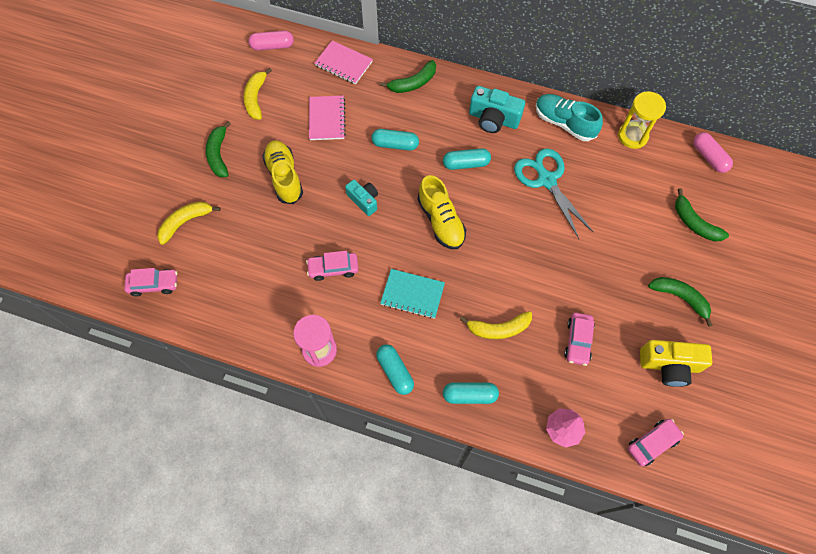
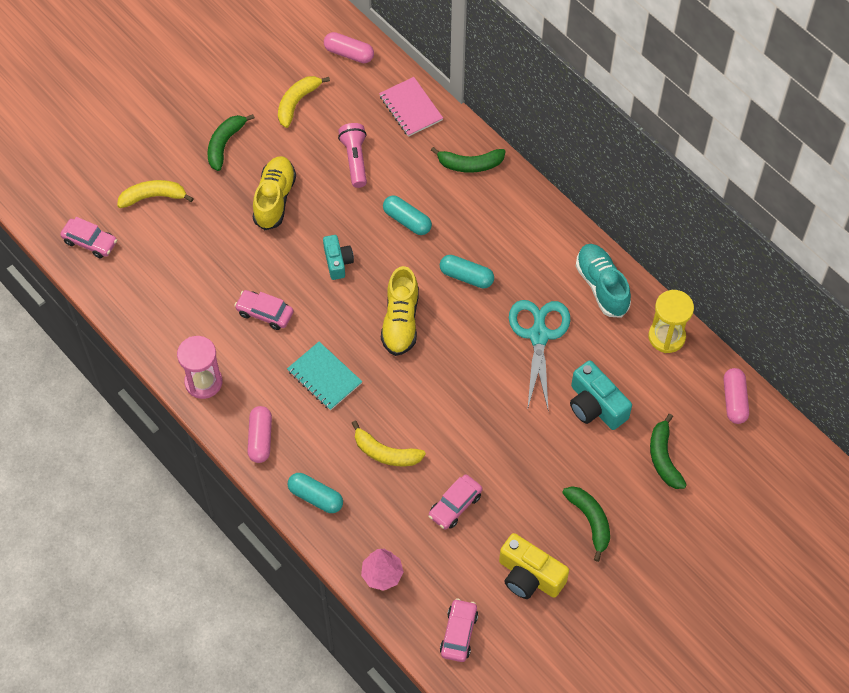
camera: 30 degrees right, 5 degrees down
pink notebook [309,96,346,140] -> pink flashlight [338,123,367,188]
turquoise capsule [376,344,414,395] -> pink capsule [247,406,272,463]
turquoise camera [469,86,525,133] -> turquoise camera moved to [570,360,632,430]
pink car [628,419,684,466] -> pink car turned 75 degrees counterclockwise [440,599,478,662]

